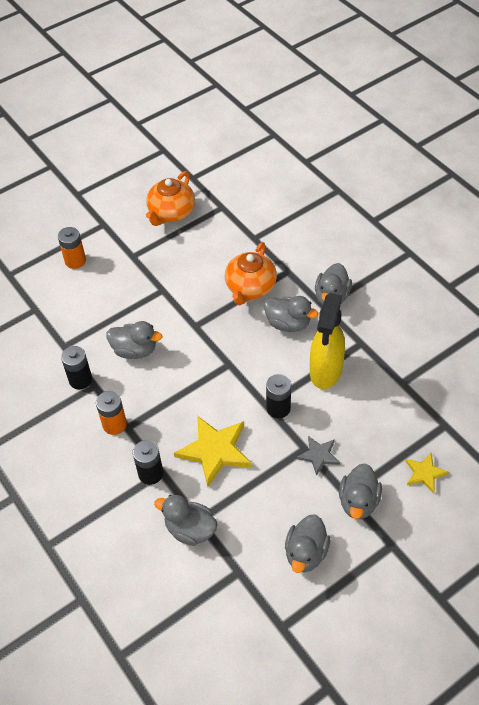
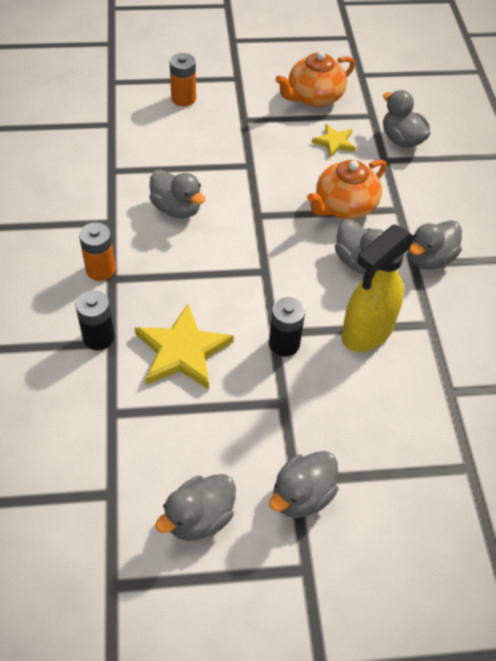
camera: 25 degrees right, 0 degrees up
black battery [61,346,92,389] -> none
grey duck [154,495,218,546] -> grey duck moved to [383,90,430,148]
grey star [297,436,340,476] -> none
yellow star [405,453,449,493] -> yellow star moved to [311,124,356,157]

